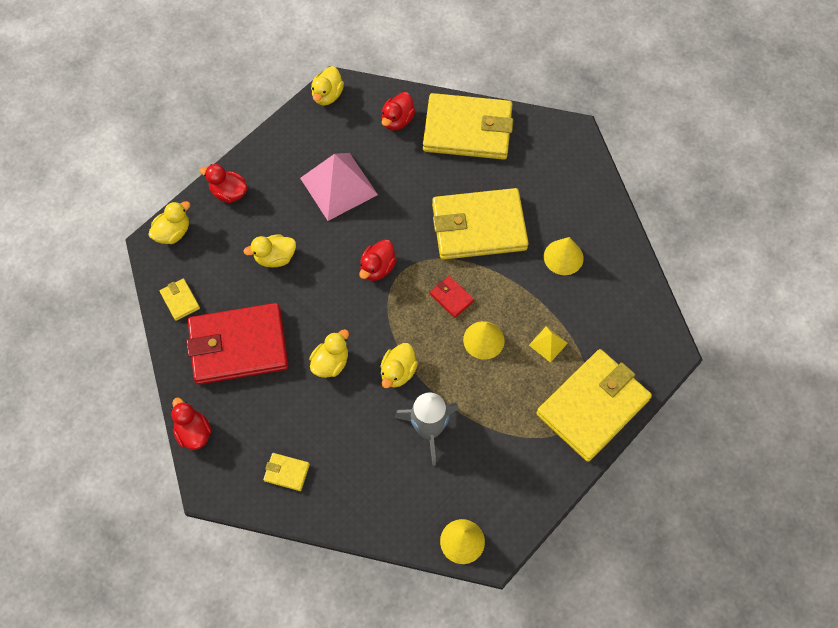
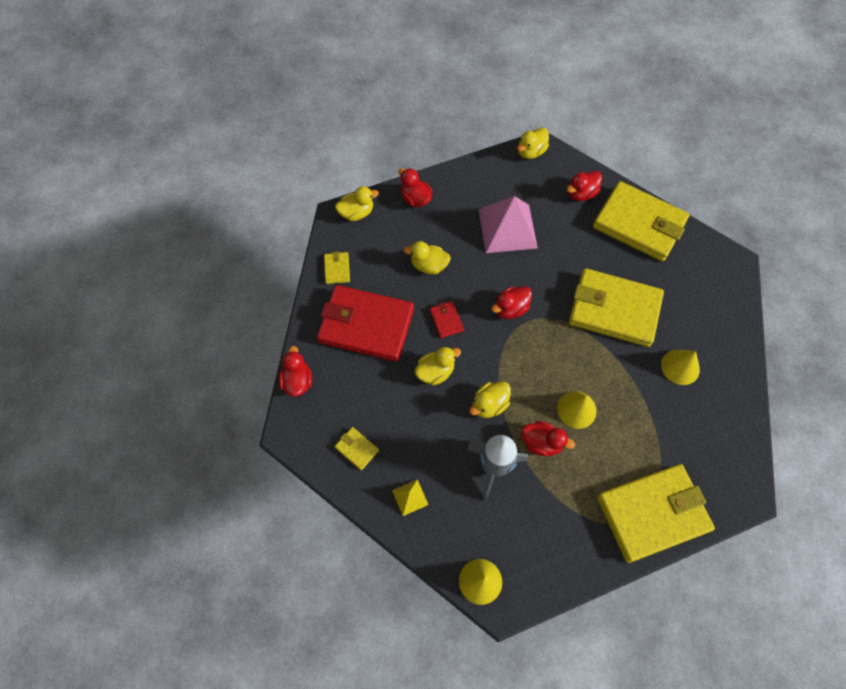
camera: 25 degrees right, 0 degrees up
red wallet [430,276,474,318] -> red wallet moved to [430,301,464,338]
yellow pyramid [529,326,568,363] -> yellow pyramid moved to [392,479,428,516]
none -> red duck [522,421,575,456]

